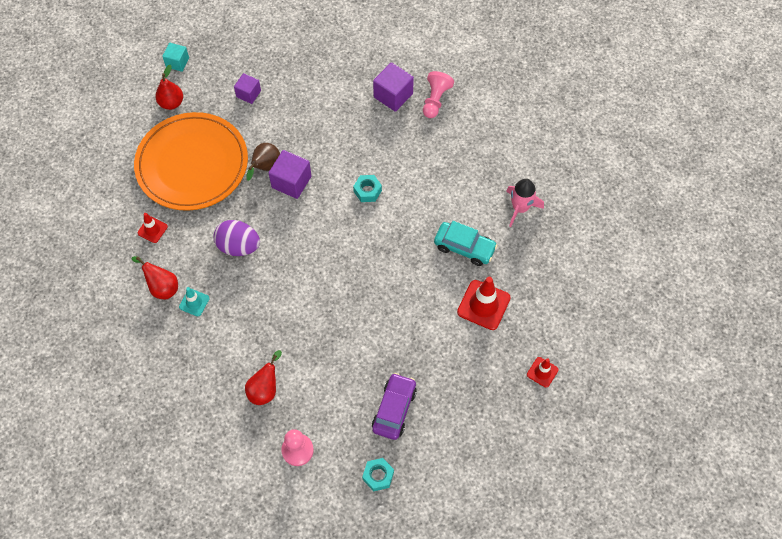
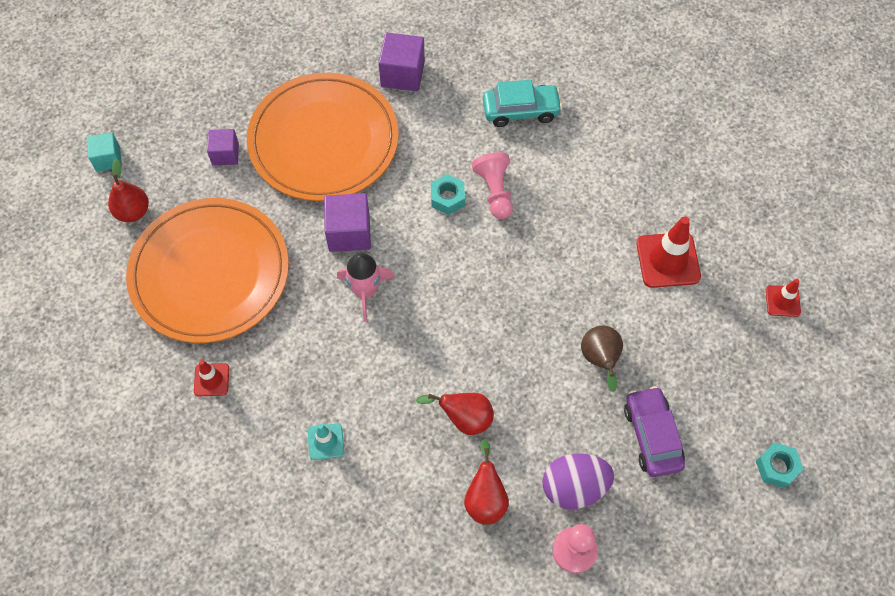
camera: 30 degrees left, 0 degrees up
red pear [132,256,178,299] -> red pear moved to [416,393,494,435]
purple egg [214,220,260,256] -> purple egg moved to [542,454,614,509]
brown pear [246,143,280,181] -> brown pear moved to [581,326,623,392]
turquoise nut [362,458,394,491] -> turquoise nut moved to [756,442,804,488]
pink pawn [423,71,454,118] -> pink pawn moved to [471,152,513,219]
turquoise car [434,221,498,266] -> turquoise car moved to [483,80,562,127]
pink rocket [507,179,544,227] -> pink rocket moved to [337,253,395,322]
none -> orange plate [247,73,399,201]

